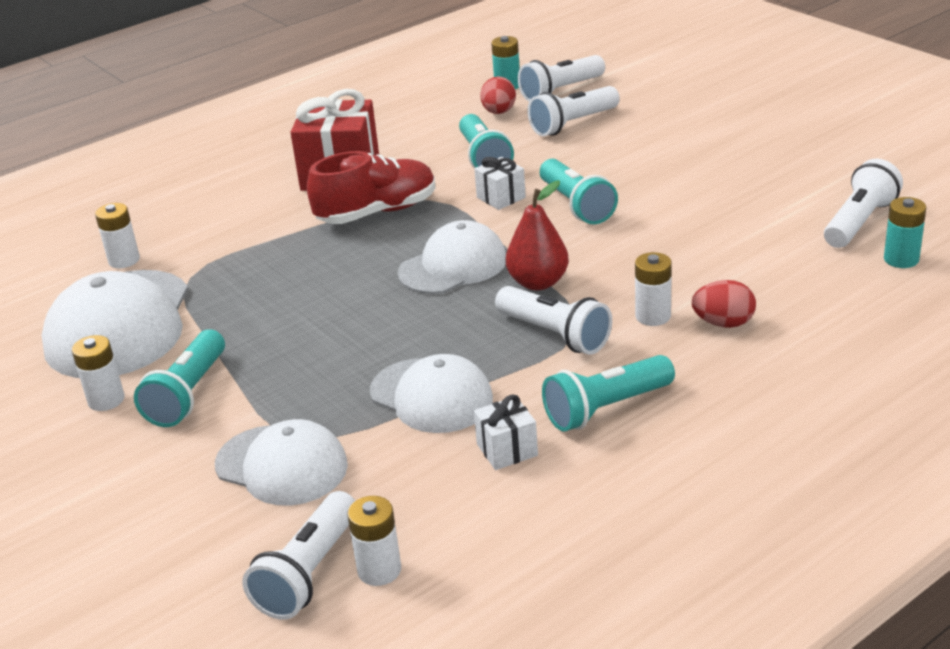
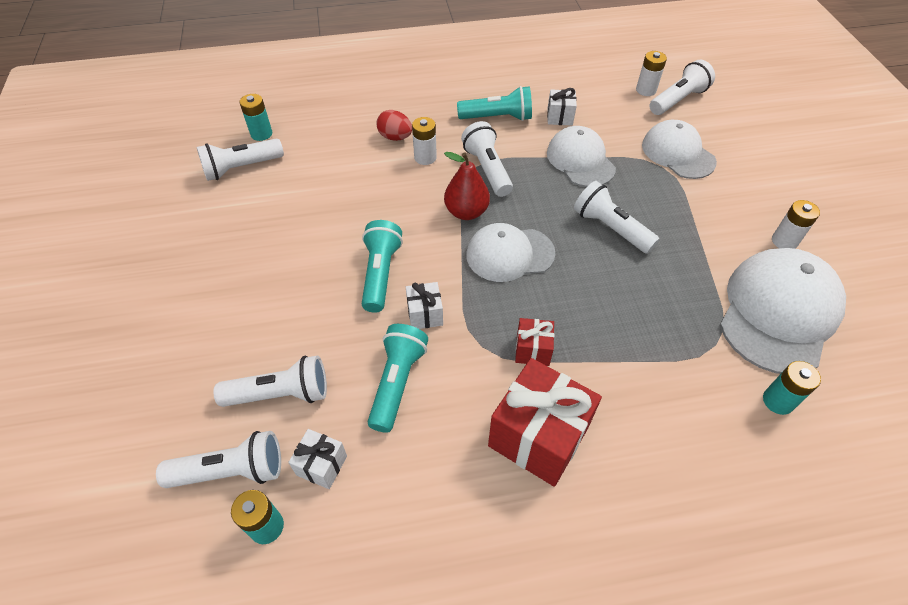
camera: 155 degrees left, 20 degrees up
white battery [95,203,140,268] -> turquoise battery [763,361,821,415]
turquoise flashlight [134,329,225,427] -> none
red shoe [307,151,436,224] -> red gift [515,318,554,366]
red egg [480,77,516,114] -> white gift [288,429,347,489]
none -> white flashlight [574,181,660,254]

